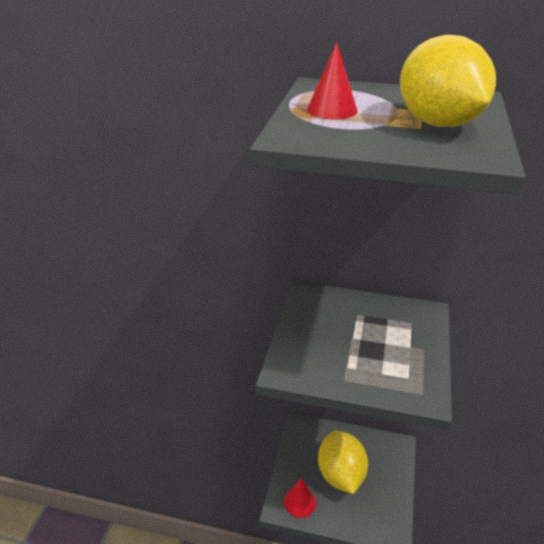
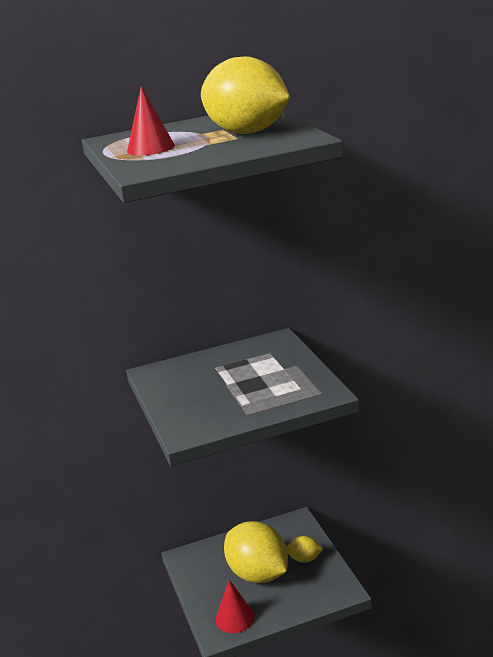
camera: 30 degrees left, 10 degrees down
none -> yellow lemon [287,536,323,563]

